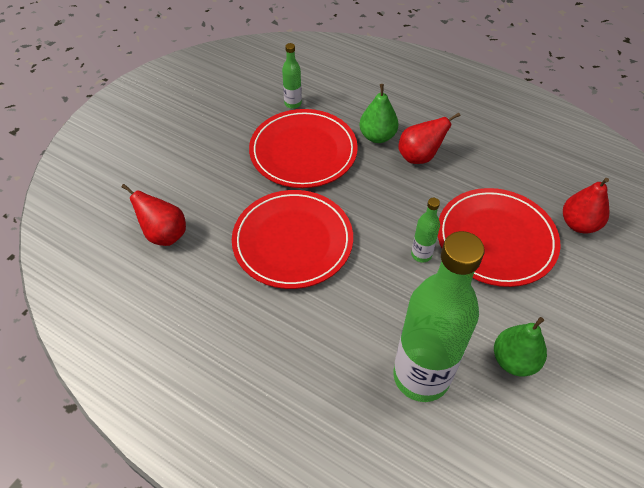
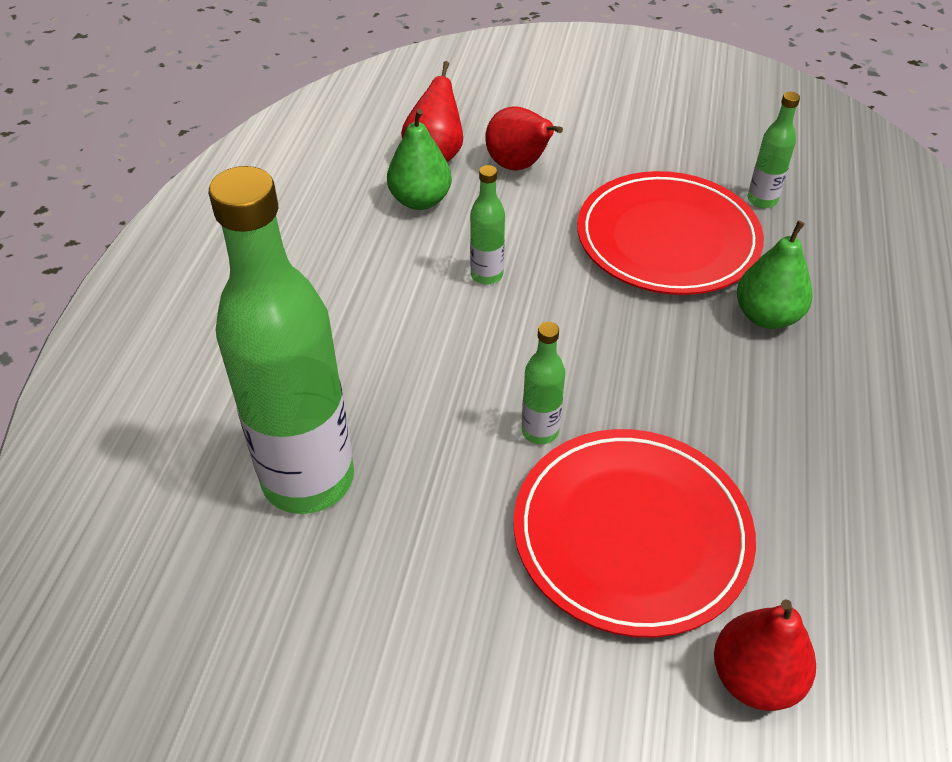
camera: 70 degrees right, 5 degrees down
red plate [232,190,353,289] -> green bottle [470,165,505,285]
red pear [398,113,460,164] -> red pear moved to [485,106,563,170]
green pear [494,317,547,377] -> green pear moved to [387,109,452,210]

